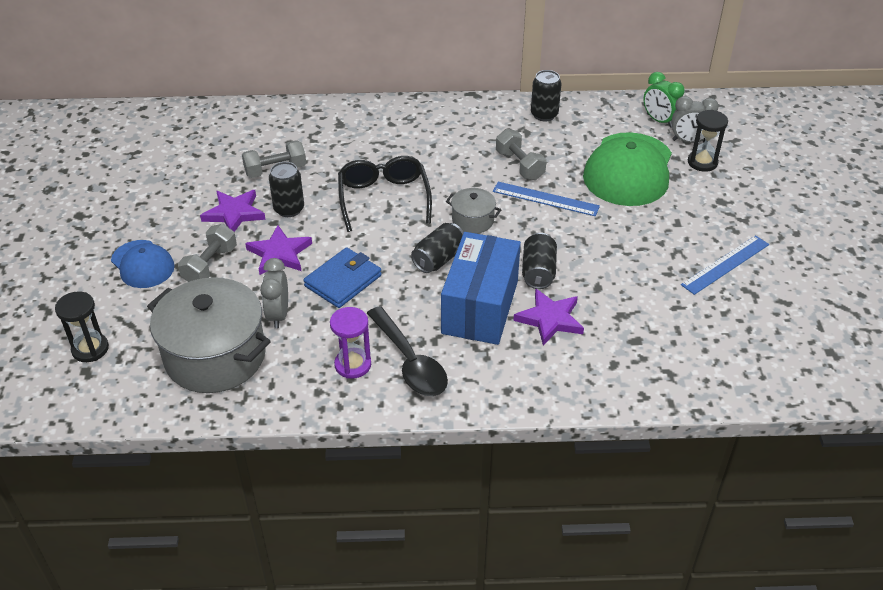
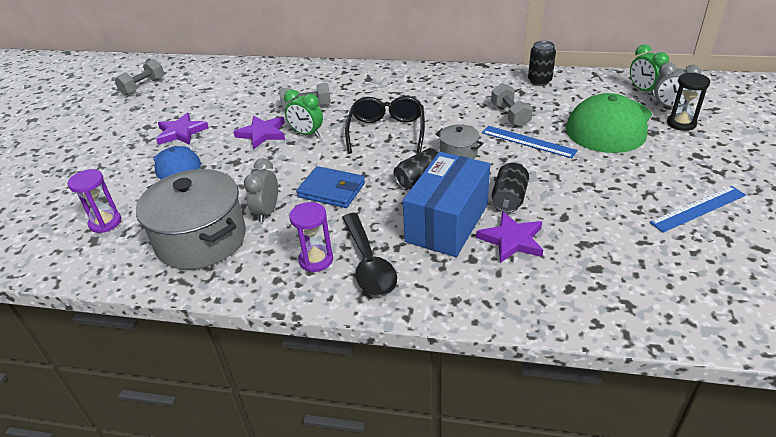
camera: 15 degrees right, 5 degrees down
black hourglass [55,291,109,362] -> purple hourglass [67,169,121,233]
grey dumbbell [178,224,237,282] -> grey dumbbell moved to [114,59,164,95]
purple star [245,225,312,275] -> purple star moved to [156,113,209,145]
black can [269,162,304,217] -> green clock [284,89,323,137]
blue wallet [304,247,382,308] -> blue wallet turned 60 degrees clockwise [296,166,365,208]

